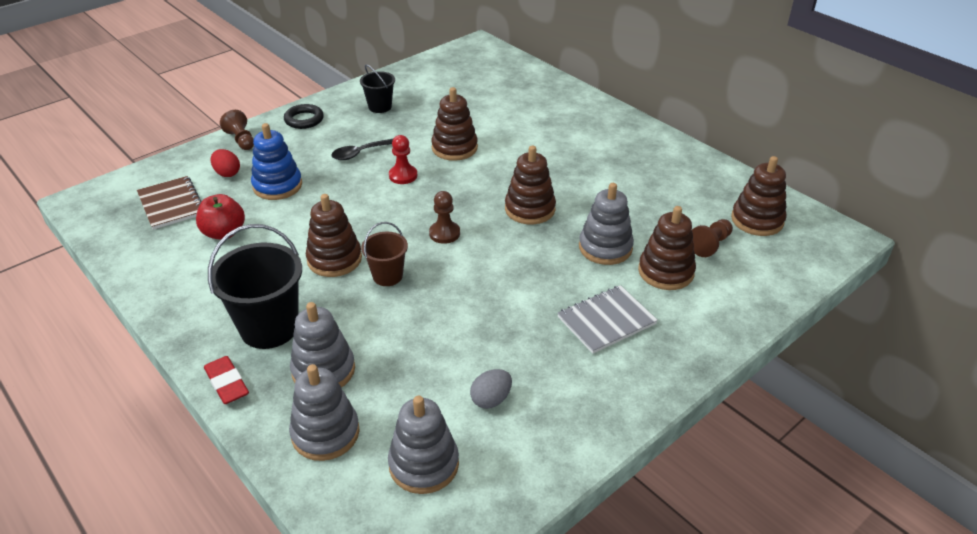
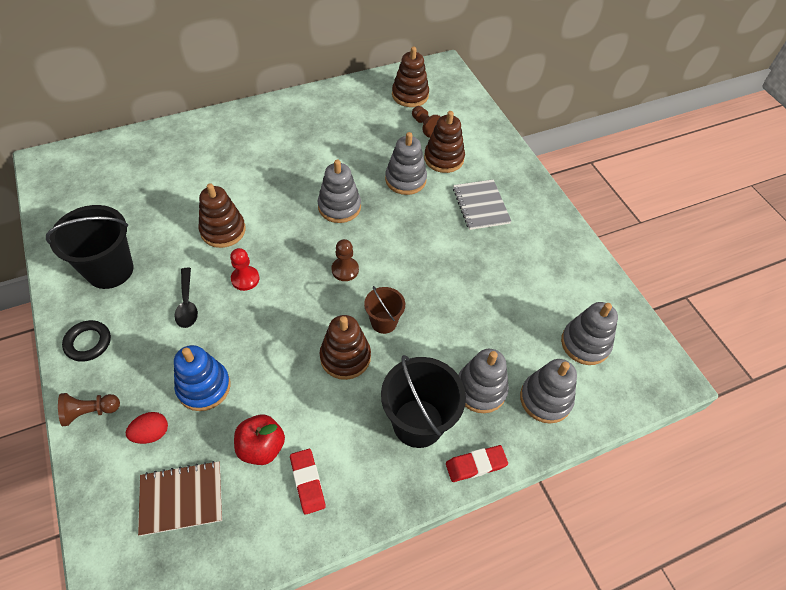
camera: 75 degrees left, 15 degrees up
black bucket [360,65,395,113] -> black bucket [46,205,133,289], size x1.79
grey egg [470,369,512,409] -> none
brown stacking toy [505,146,556,224] -> grey stacking toy [318,160,361,223]
none -> red eraser [290,449,325,515]

